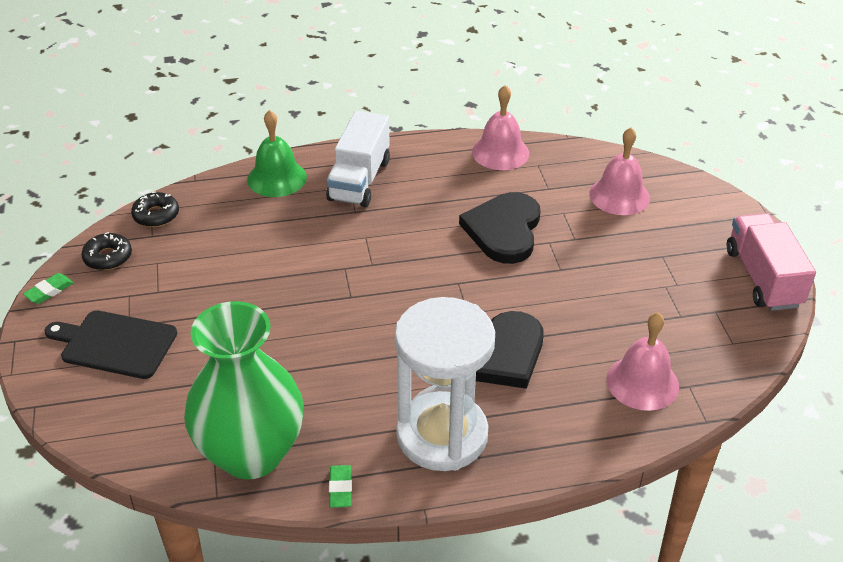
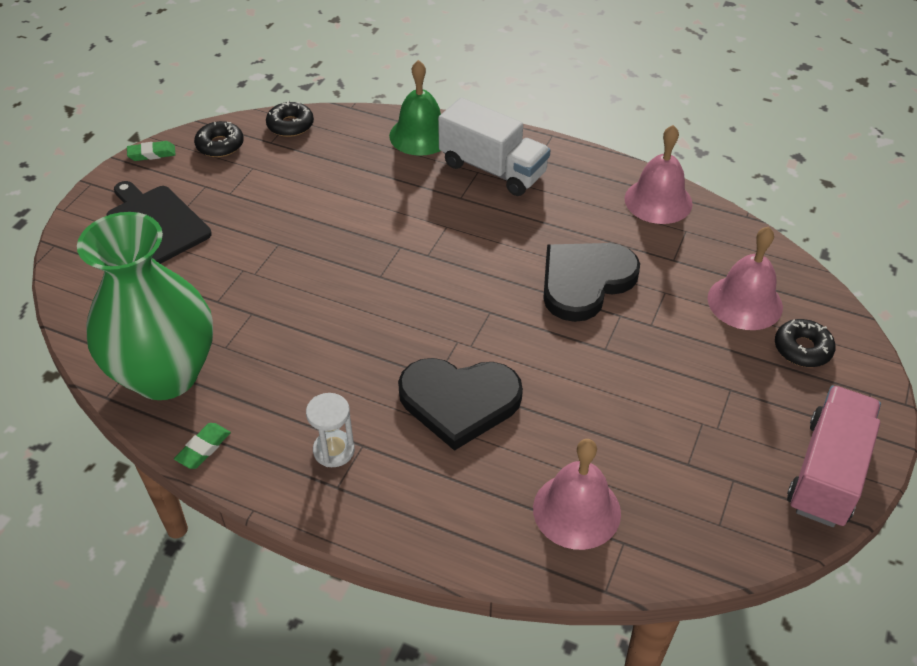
camera: 35 degrees right, 5 degrees up
white truck [326,111,390,207] -> white truck turned 105 degrees counterclockwise [438,98,550,196]
white hourglass [395,297,495,471] -> white hourglass [306,393,355,467], size x0.41
none -> black donut [775,319,836,367]

